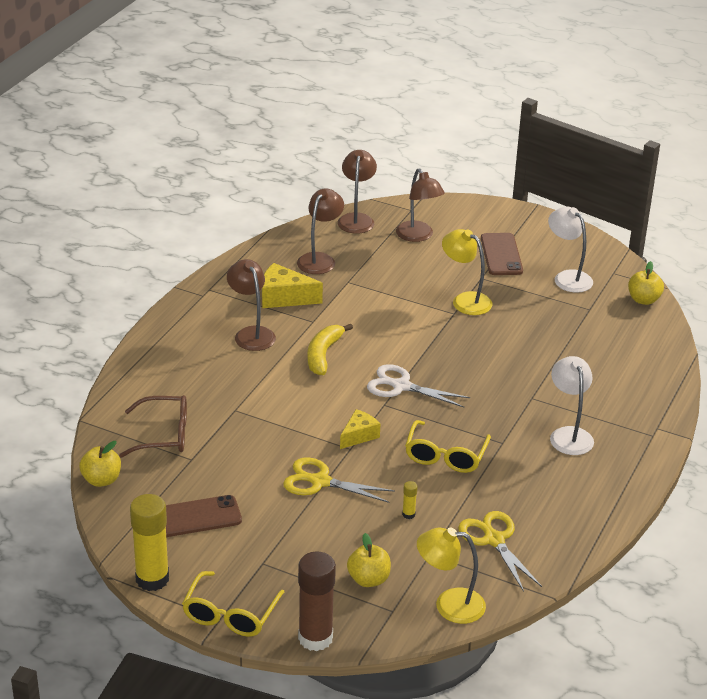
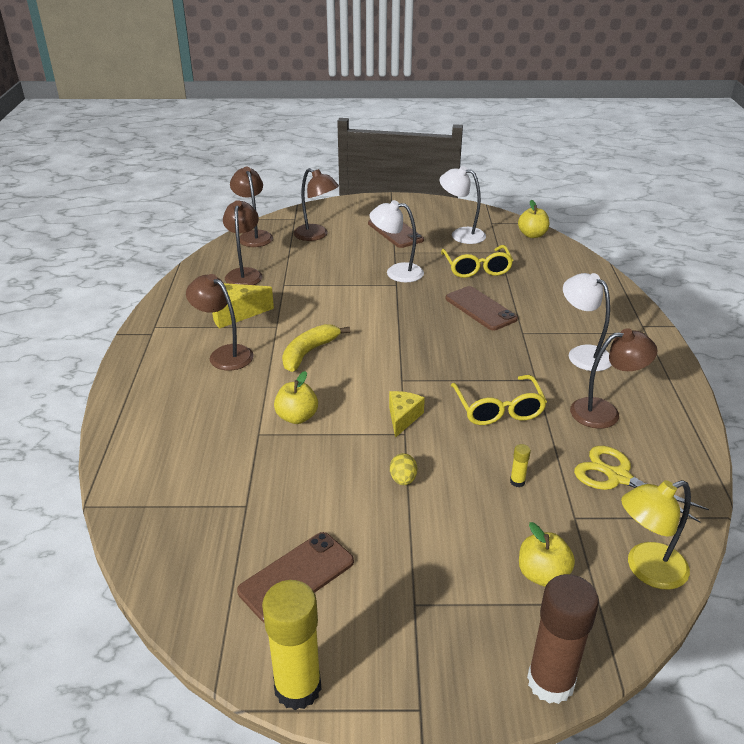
camera: 25 degrees left, 0 degrees up
yellow apple [79,441,121,487] -> yellow apple moved to [274,371,318,424]
brown glasses [119,395,187,458] -> none
yellow glasses [182,571,285,637] -> yellow glasses moved to [441,245,513,278]
yellow scissors [283,458,395,503] -> yellow egg [390,453,417,485]
yellow banana [307,324,353,375] -> yellow banana turned 45 degrees clockwise [282,324,350,372]
white scissors [367,364,470,407] -> none
yellow lamp [442,229,492,315] -> white lamp [370,200,424,282]
none -> brown phone [445,286,518,331]
none -> brown lamp [570,328,658,429]

